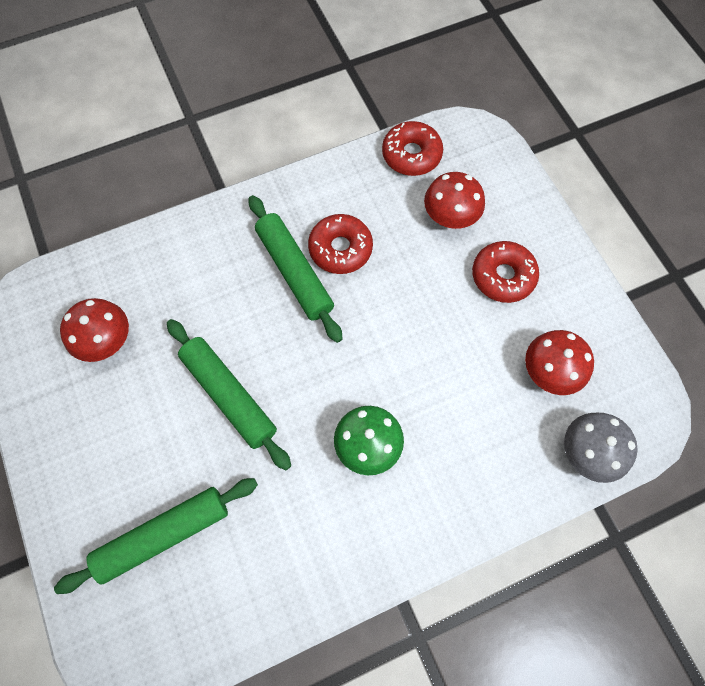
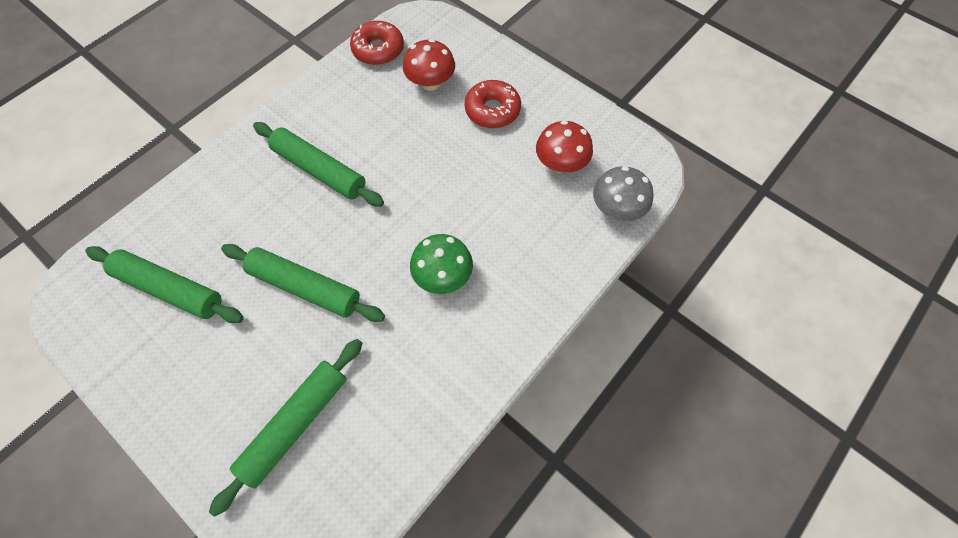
camera: 25 degrees left, 5 degrees down
red mushroom [60,298,129,362] -> green rolling pin [85,246,244,323]
red donut [308,214,373,274] -> none

